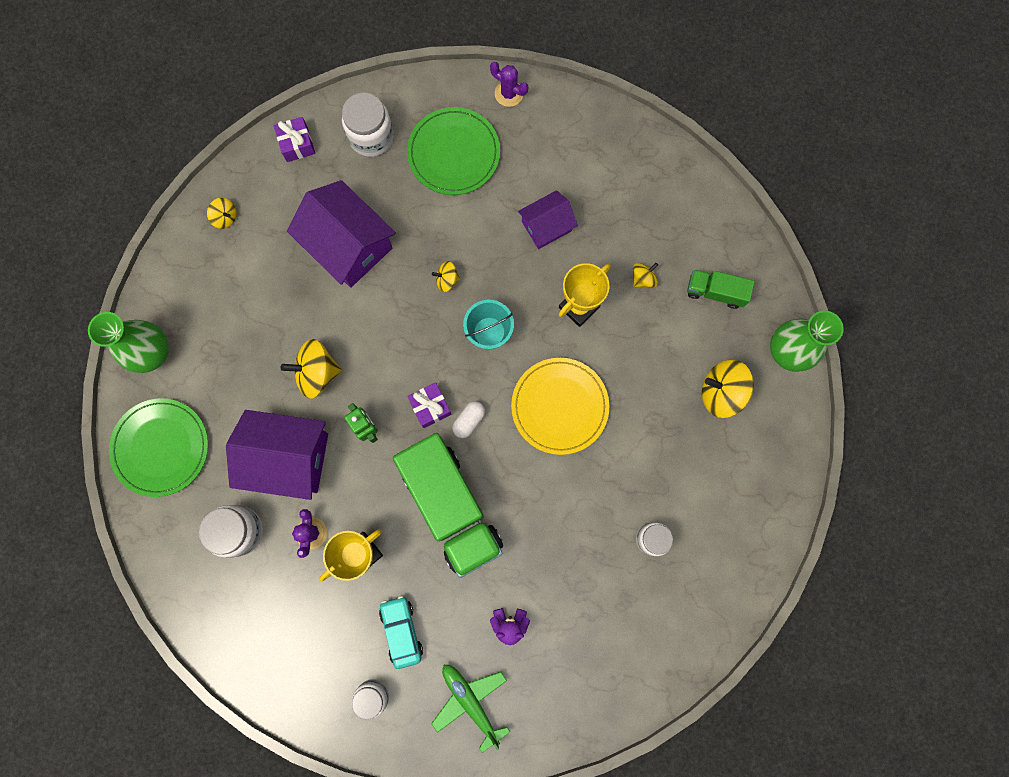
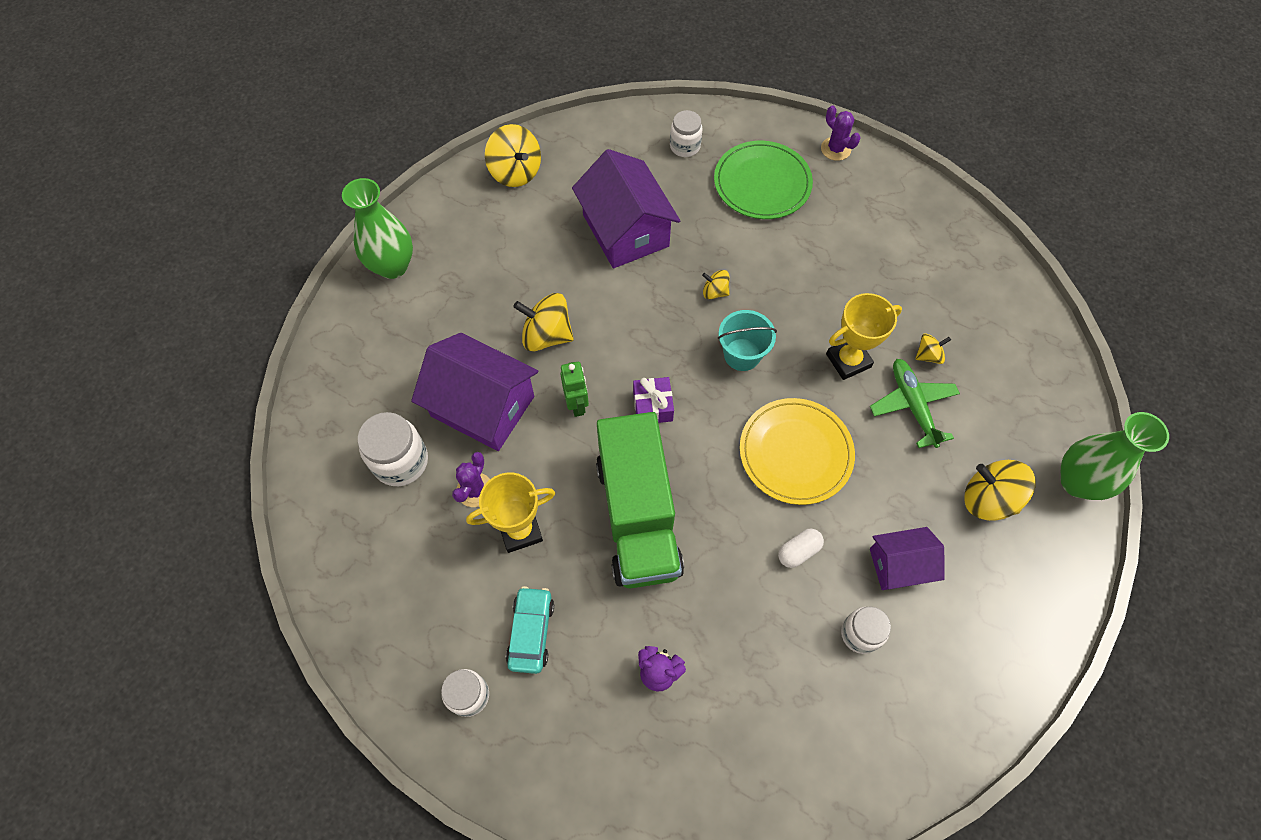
camera: 20 degrees right, 15 degrees down
green plate [109,398,208,497] -> none
yellow spinning top [207,198,237,229] -> yellow spinning top [485,124,541,187], size x1.86
purple gift [274,117,315,162] -> none
white jar [342,92,394,157] -> white jar [670,110,703,157], size x0.65
green plane [431,665,510,753] -> green plane moved to [870,359,960,448]
white capsule [452,401,485,438] -> white capsule moved to [778,528,824,568]
purple house [518,190,578,249] -> purple house moved to [870,527,945,590]
green truck [687,269,755,309] -> none

